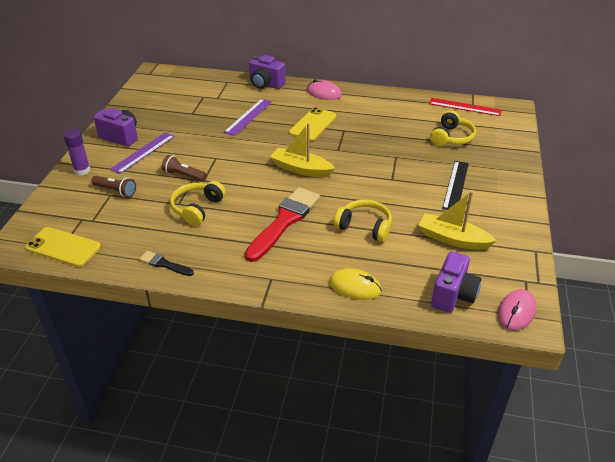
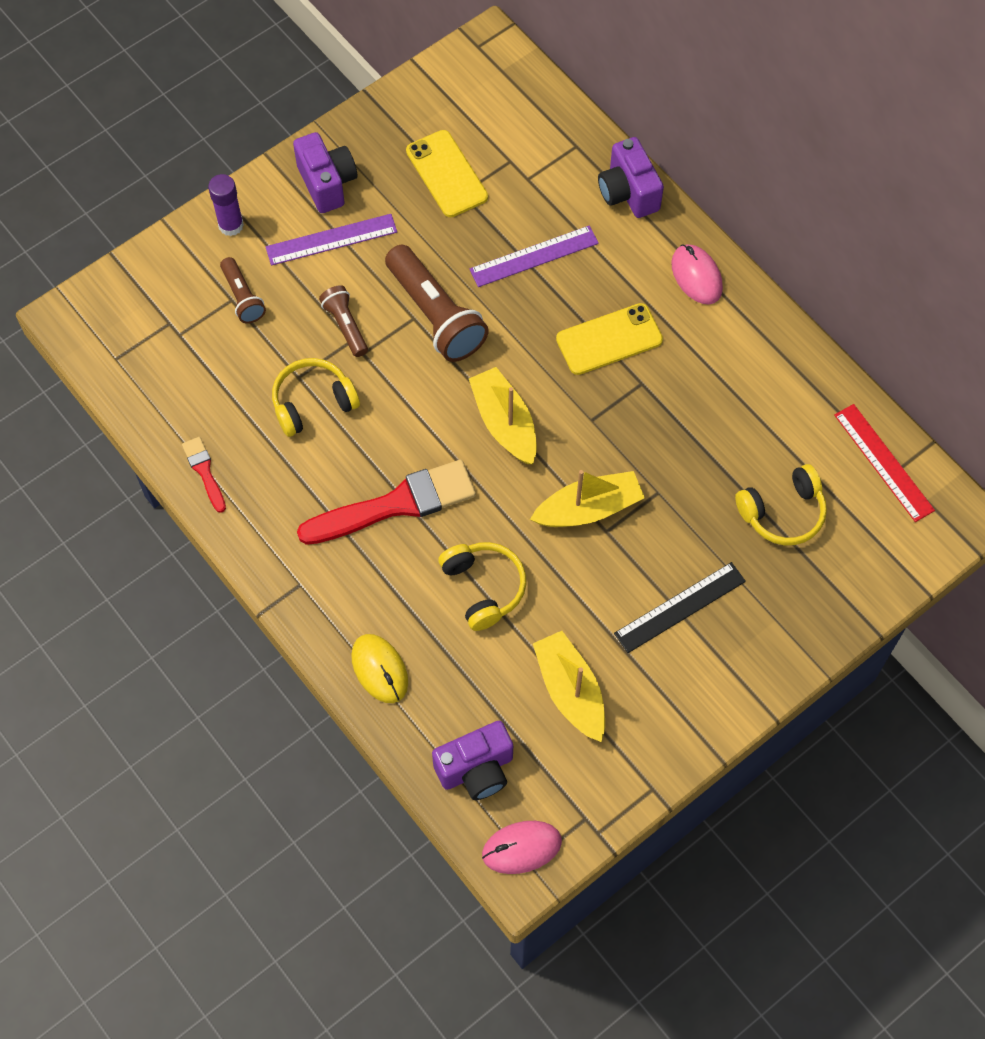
camera: 40 degrees right, 25 degrees up
yellow phone [25,227,101,267] -> yellow phone moved to [406,130,488,217]
black brush [139,251,194,276] -> red brush [182,437,226,513]
none -> brown flashlight [385,245,489,362]
none -> yellow boat [530,470,645,527]

